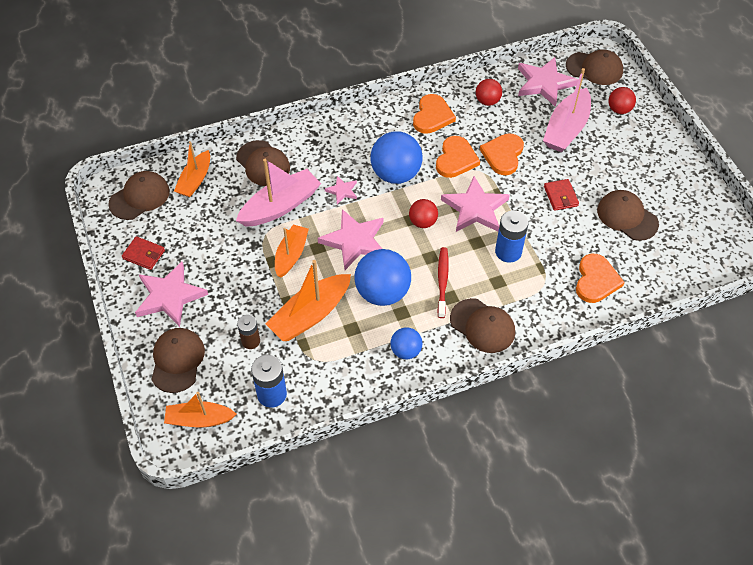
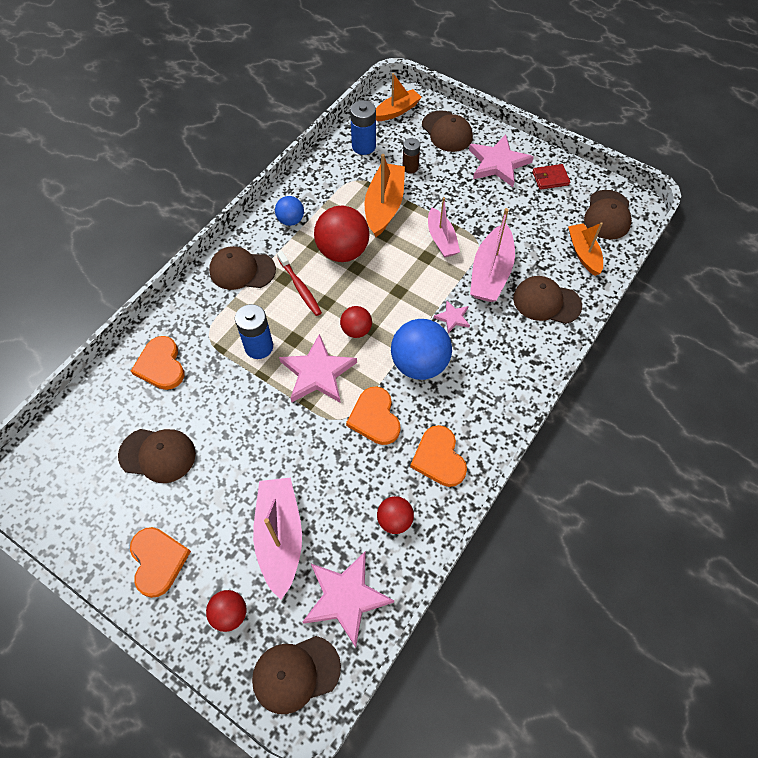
camera: 145 degrees right, 5 degrees up
orange boat [275,225,309,277] -> pink boat [428,197,460,258]
pink star [318,209,383,270] -> none
blue ball [354,249,411,306] -> red ball [314,206,370,262]
orange heart [480,133,524,175] -> orange heart moved to [130,527,191,598]
red wallet [544,179,579,211] -> none

